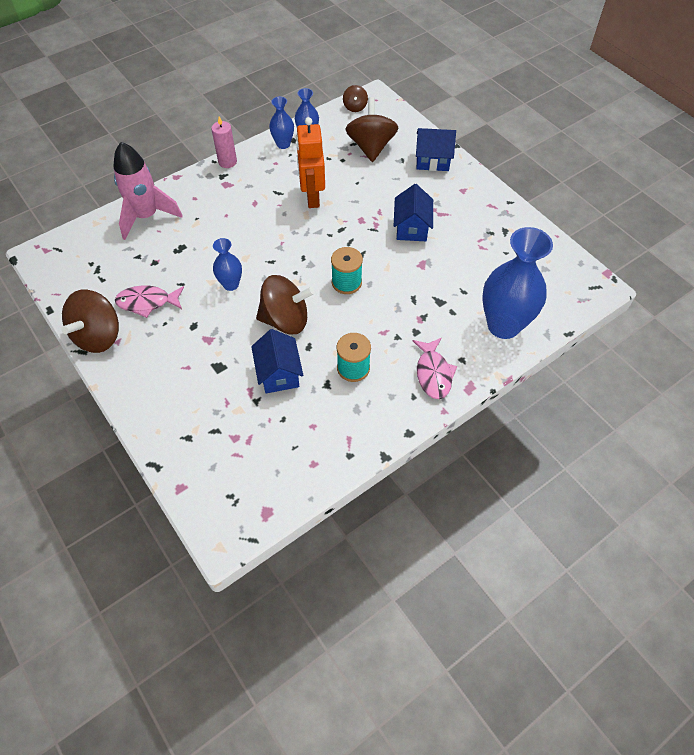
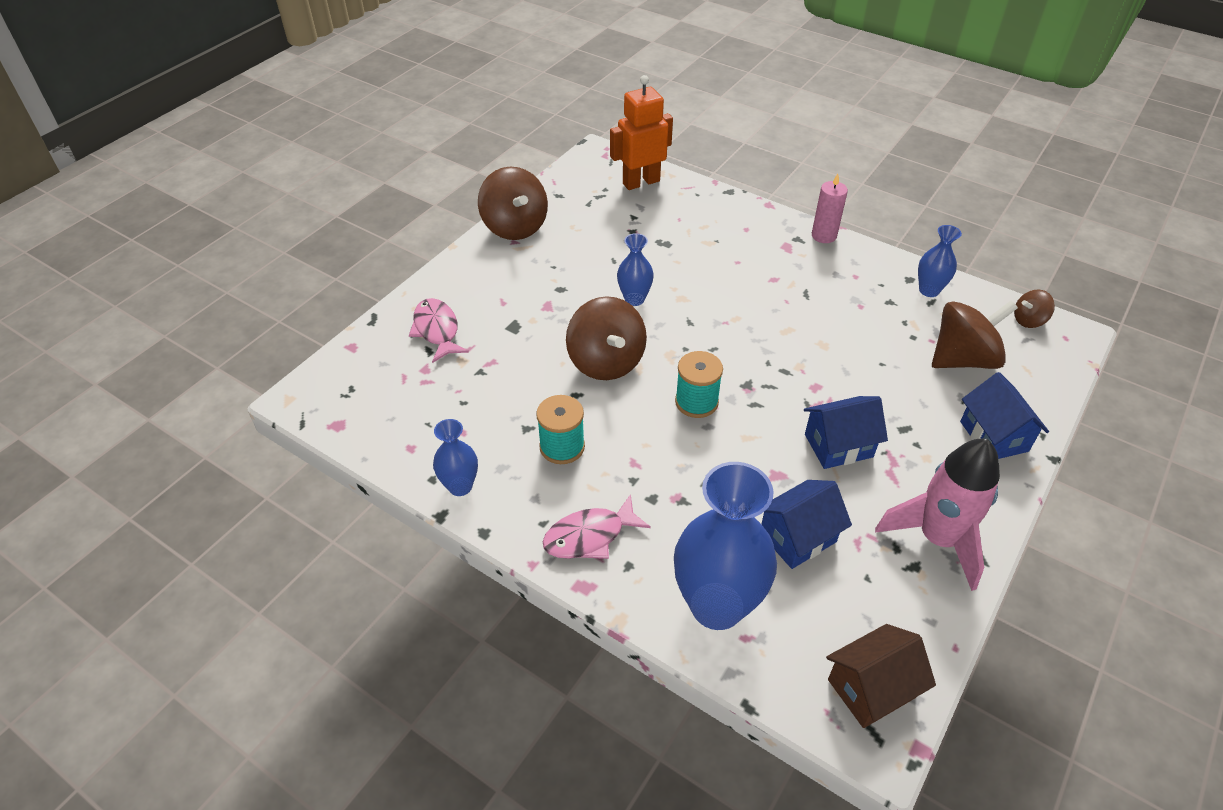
camera: 70 degrees right, 10 degrees down
brown spinning top [61,289,119,353] -> brown spinning top turned 120 degrees counterclockwise [478,167,548,240]
pink rocket [113,142,183,240] -> pink rocket moved to [875,439,1000,591]
pink fish [115,285,184,318] -> pink fish moved to [409,298,469,363]
blue house [251,329,303,393] -> blue house moved to [761,480,852,569]
blue vase [269,96,294,149] -> blue vase moved to [433,419,478,496]
orange robot [296,117,325,208] -> orange robot moved to [610,75,673,190]
none -> brown house [826,624,936,728]

